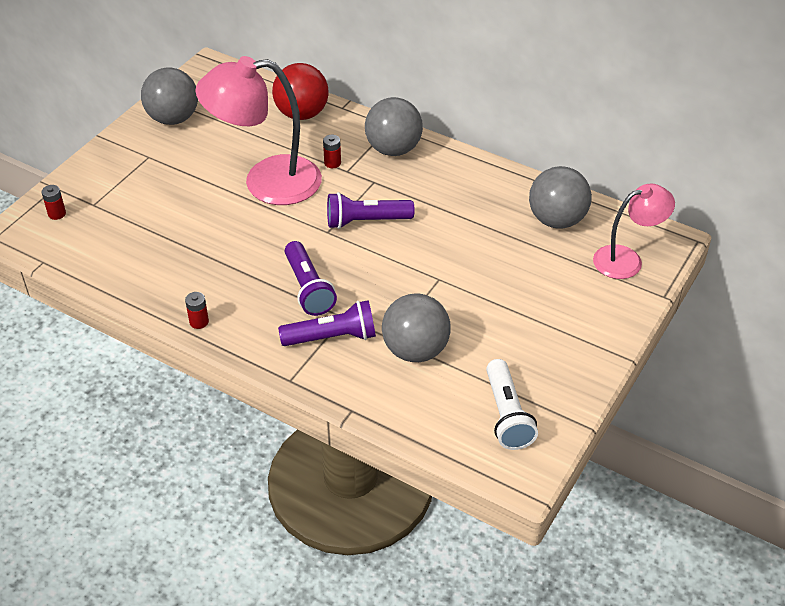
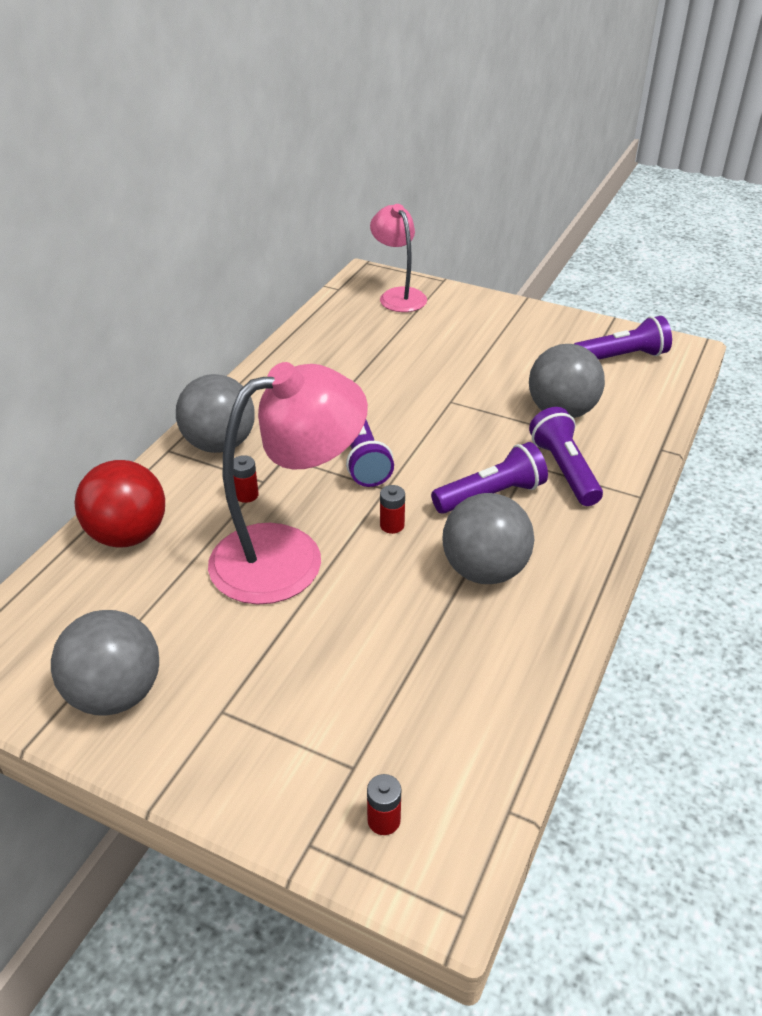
camera: 95 degrees left, 5 degrees down
red battery [185,292,209,329] -> red battery moved to [380,485,405,534]
pink lamp [195,56,322,205] -> pink lamp turned 105 degrees counterclockwise [208,362,368,605]
white flashlight [486,359,538,450] -> purple flashlight [574,316,672,360]
grey ball [529,166,592,229] -> grey ball moved to [442,493,534,584]

